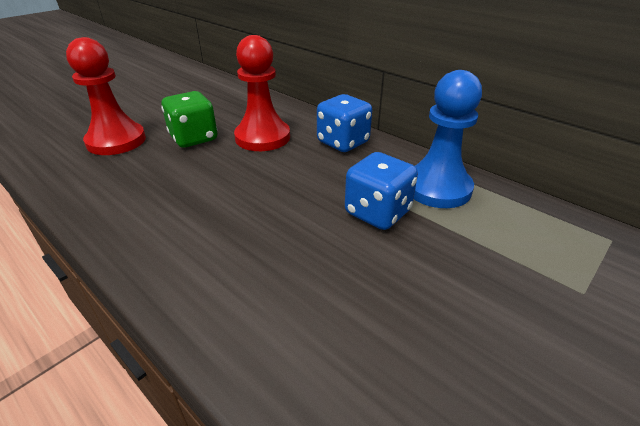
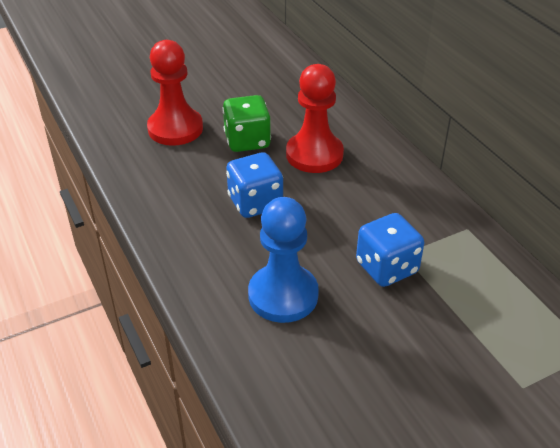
camera: 20 degrees right, 5 degrees up
blue dice [317,94,372,152] -> blue dice moved to [226,152,283,218]
blue pawn [414,70,482,208] -> blue pawn moved to [248,197,319,323]

